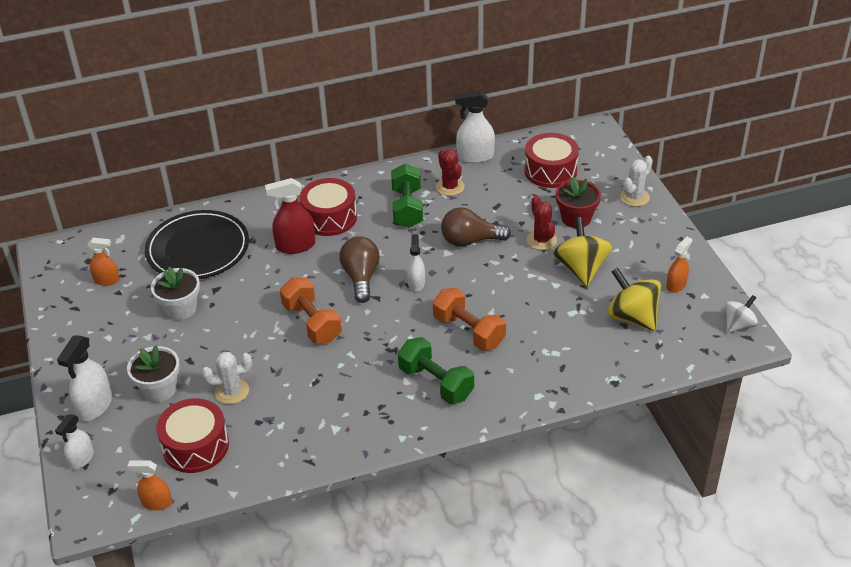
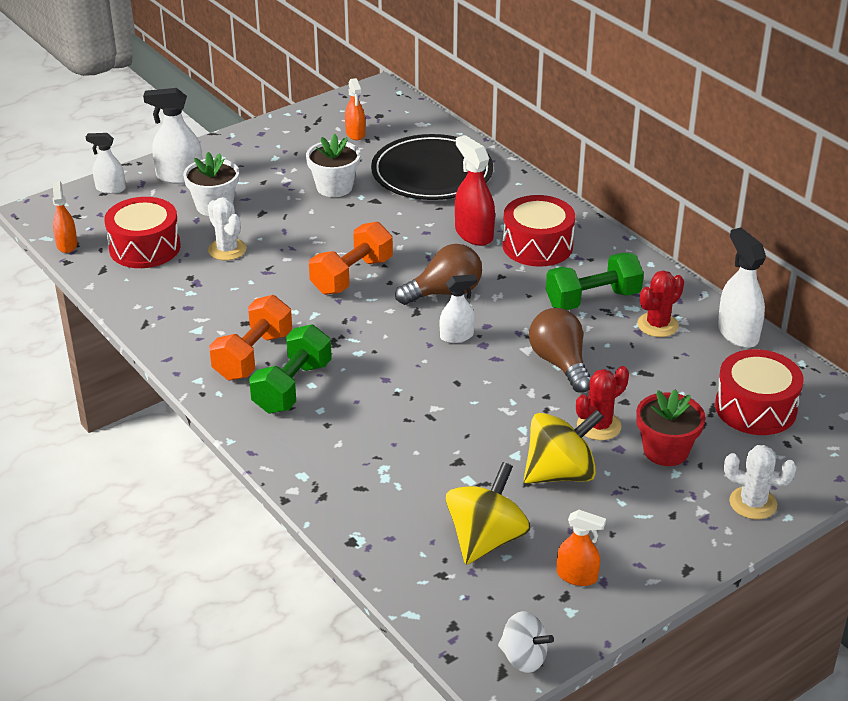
camera: 70 degrees right, 5 degrees down
orange dumbbell [433,288,506,351] -> orange dumbbell moved to [209,295,292,381]

